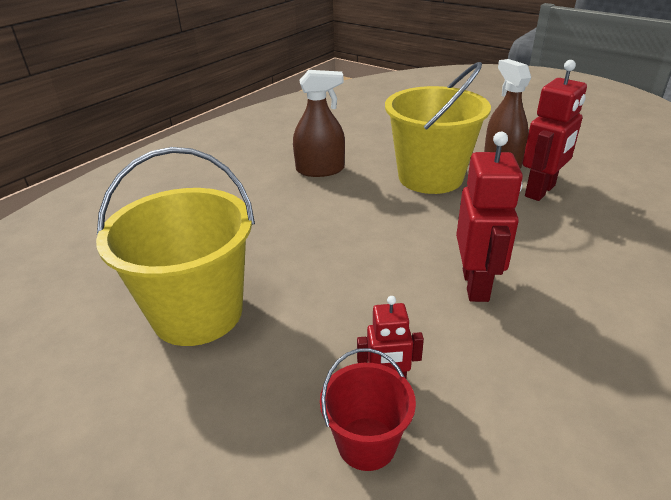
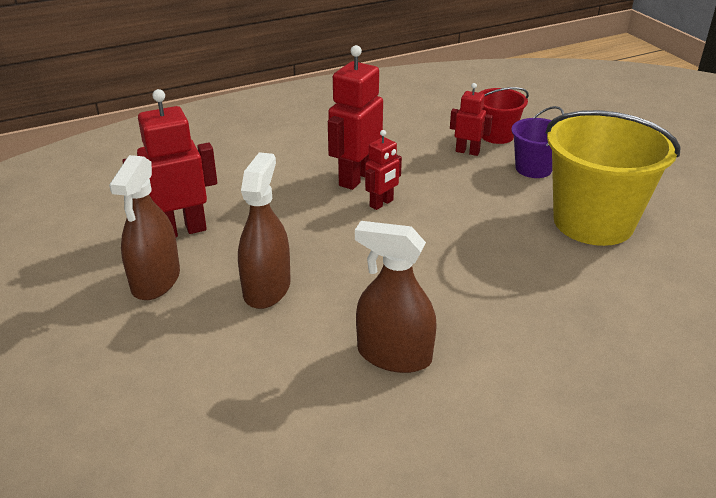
camera: 155 degrees left, 0 degrees up
yellow bucket [385,62,491,194] -> brown spray bottle [238,152,291,309]
none -> red robot [365,130,402,210]
none -> purple bucket [511,106,564,178]

